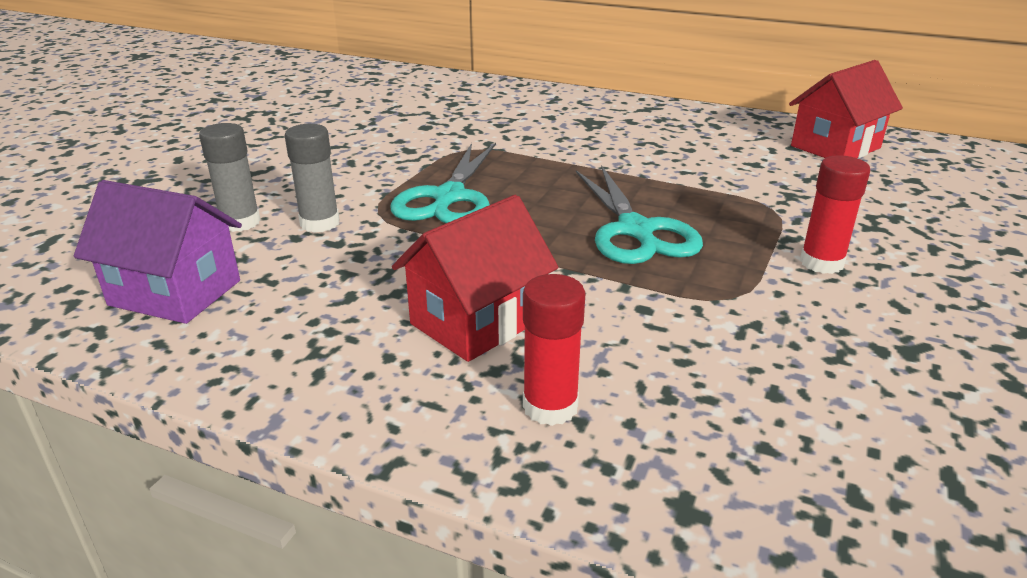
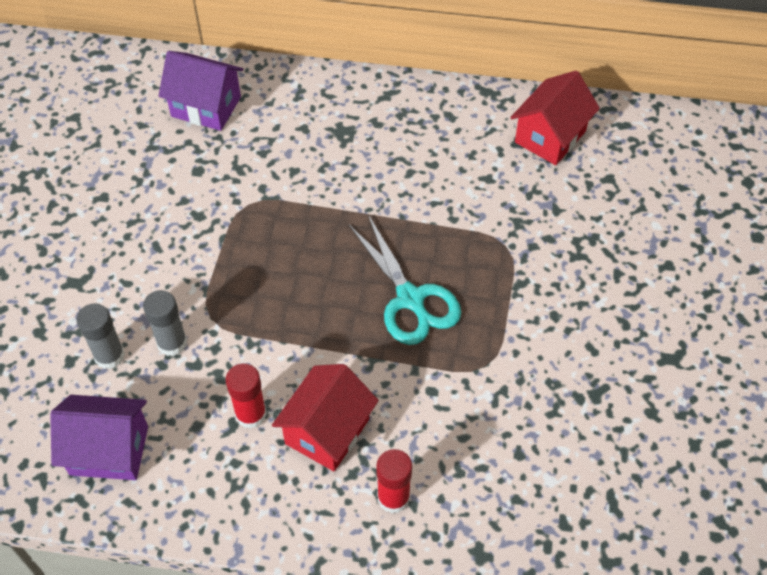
camera: 15 degrees left, 25 degrees up
turquoise scissors [390,143,496,223] -> none
red glue stick [800,155,870,274] -> red glue stick moved to [226,363,267,429]
none -> purple house [159,51,243,131]

